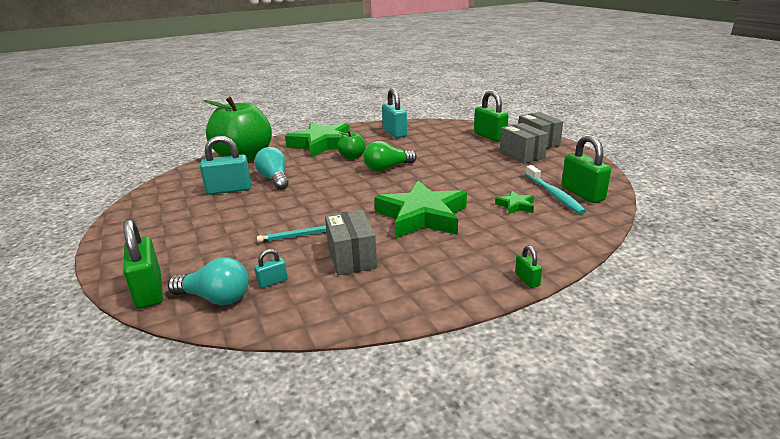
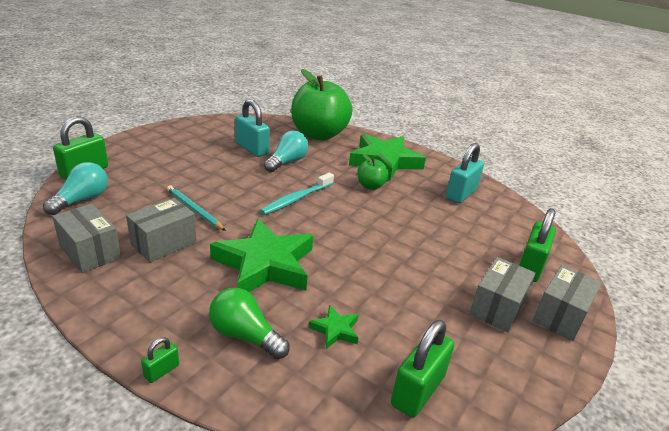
camera: 55 degrees right, 5 degrees up
turquoise light bulb [168,257,249,305] -> turquoise light bulb turned 135 degrees counterclockwise [43,162,108,215]
turquoise padlock [254,249,288,288] -> none
green light bulb [363,141,417,172] -> green light bulb moved to [209,288,290,359]
turquoise toothbrush [525,165,586,214] -> turquoise toothbrush moved to [260,173,334,215]
none -> grey box [52,203,121,273]

